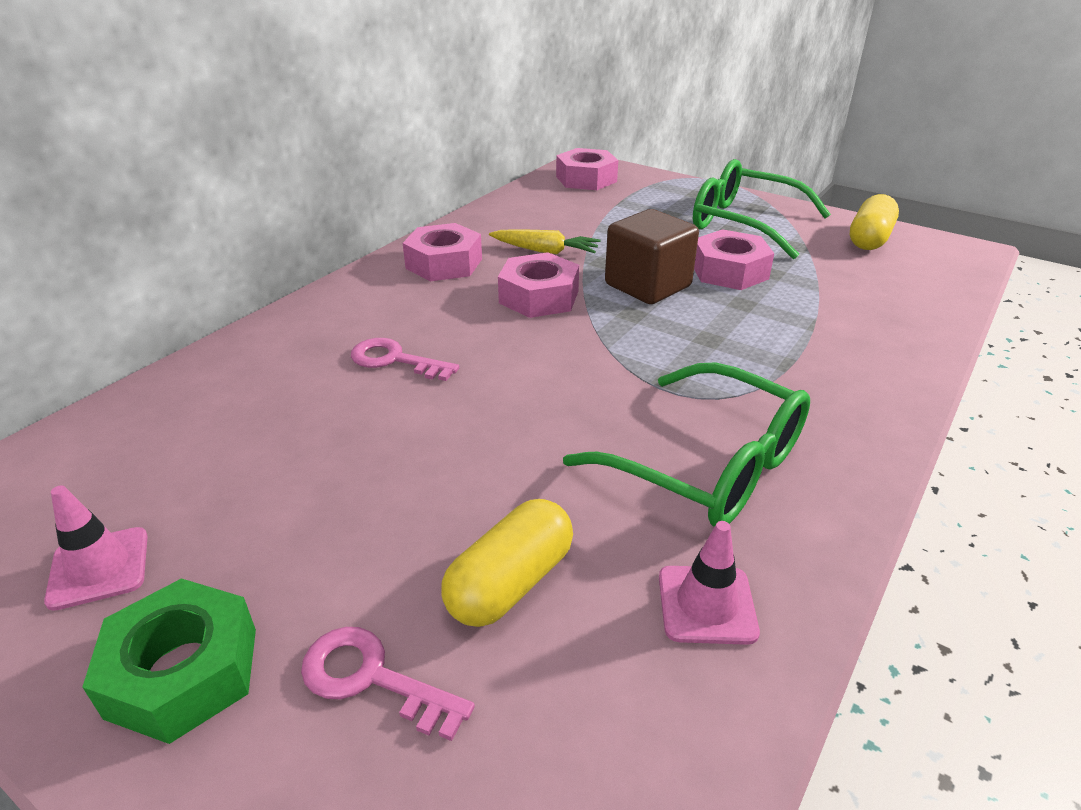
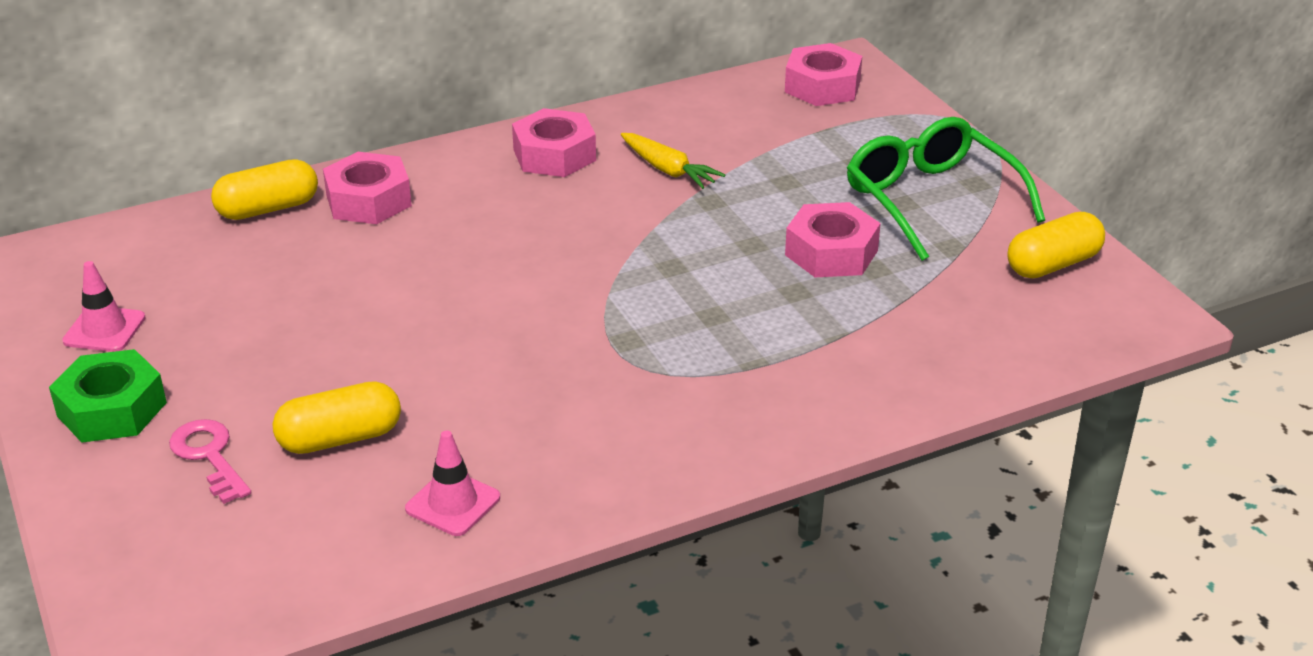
camera: 30 degrees right, 0 degrees up
pink key [351,338,459,381] -> none
pink nut [498,252,579,318] -> pink nut moved to [323,152,412,224]
green glasses [563,363,810,527] -> none
brown cube [605,209,699,304] -> none
none -> yellow capsule [211,159,318,220]

